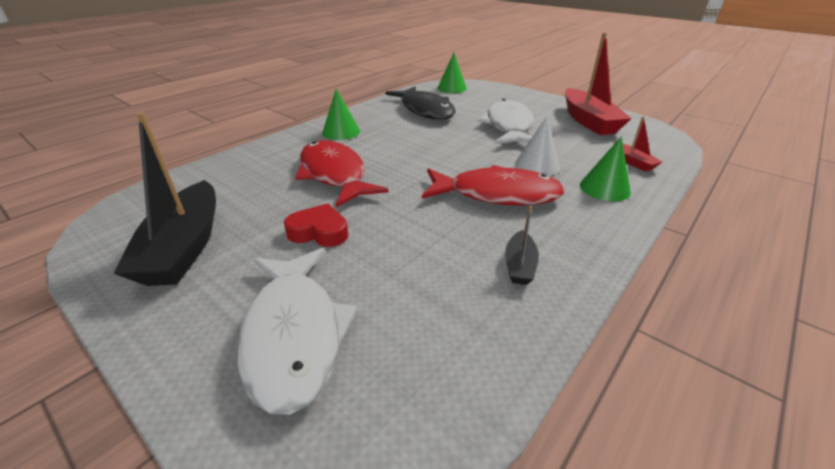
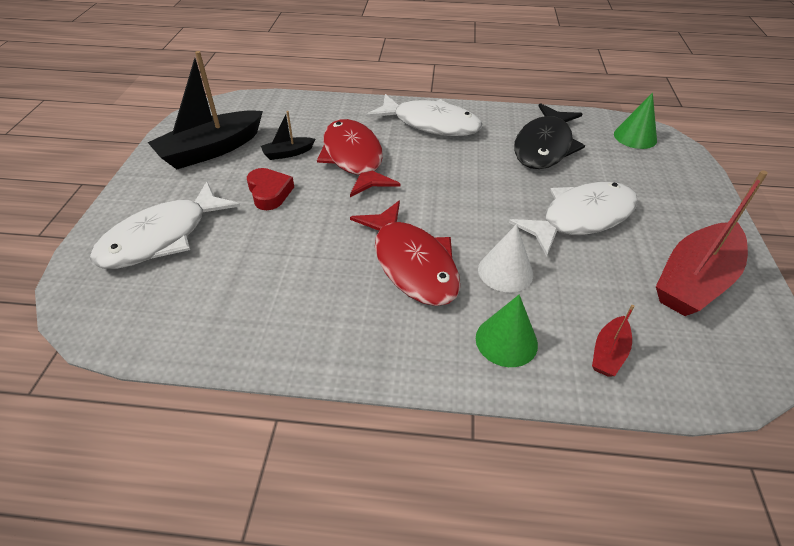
camera: 55 degrees right, 10 degrees up
red fish [295,140,388,207] -> red fish turned 45 degrees counterclockwise [317,119,400,197]
green cone [322,89,360,140] -> white fish [366,94,482,136]
black boat [505,206,539,285] -> black boat moved to [261,111,315,160]

